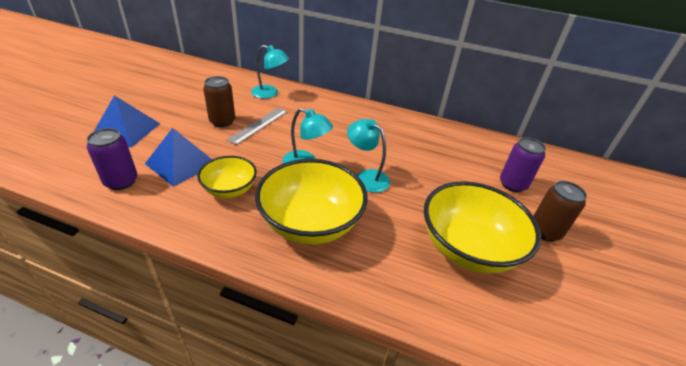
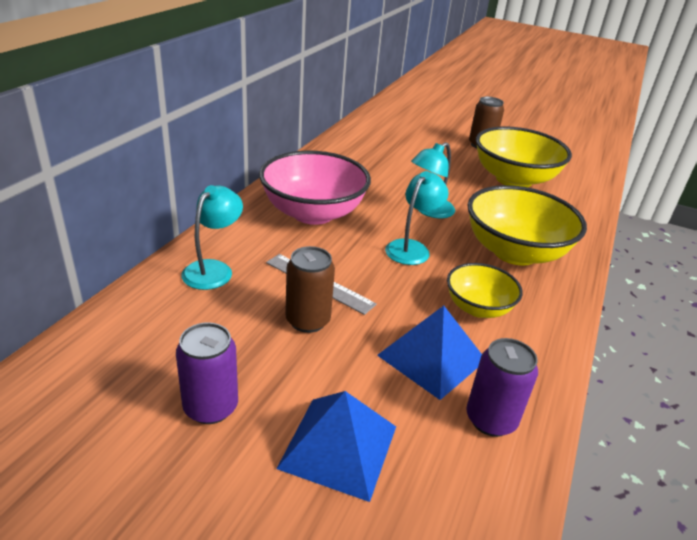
camera: 85 degrees left, 5 degrees down
purple can [500,137,546,192] -> purple can moved to [176,322,238,424]
none -> pink bowl [259,151,371,225]

